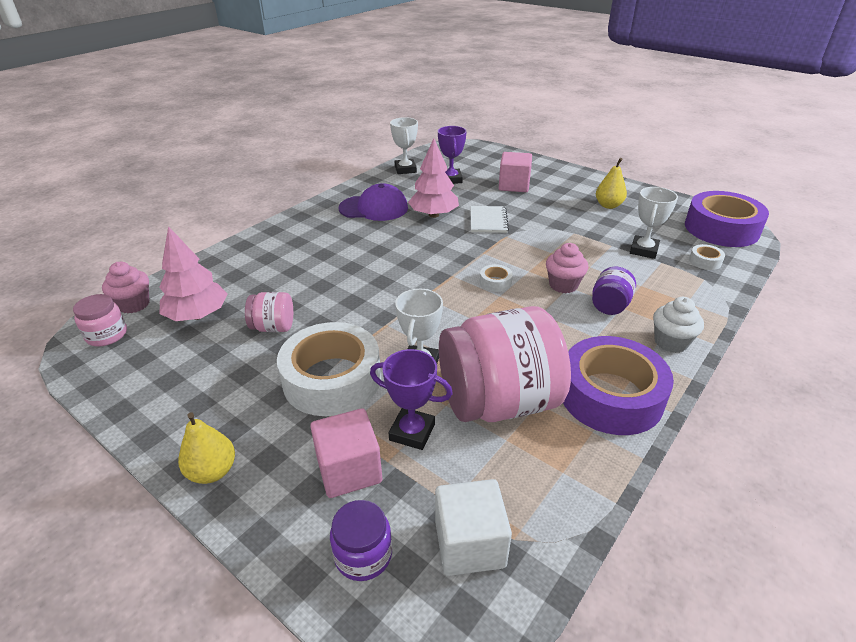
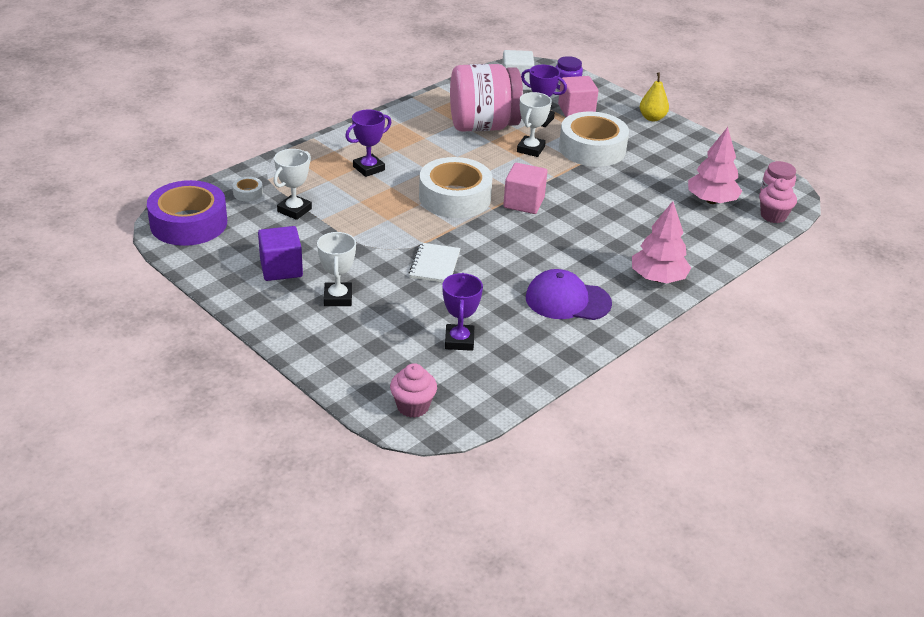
camera: 175 degrees left, 0 degrees up
pink jar [245,292,293,332] -> none
white trophy [390,117,418,174] -> white trophy moved to [317,232,356,306]
pink tree [408,138,459,218] -> pink tree moved to [632,201,691,283]
white tape [480,264,513,292] -> white tape [419,157,493,218], size x2.49
pink cube [499,152,532,192] -> pink cube moved to [503,163,547,214]
pink cupcake [546,243,588,293] -> pink cupcake moved to [390,363,437,418]
purple tape [563,336,674,435] -> none
purple jar [592,266,636,315] -> purple trophy [345,110,391,177]
yellow pear [596,158,627,209] -> purple cube [258,226,303,281]
white cupcake [653,297,704,353] -> none

